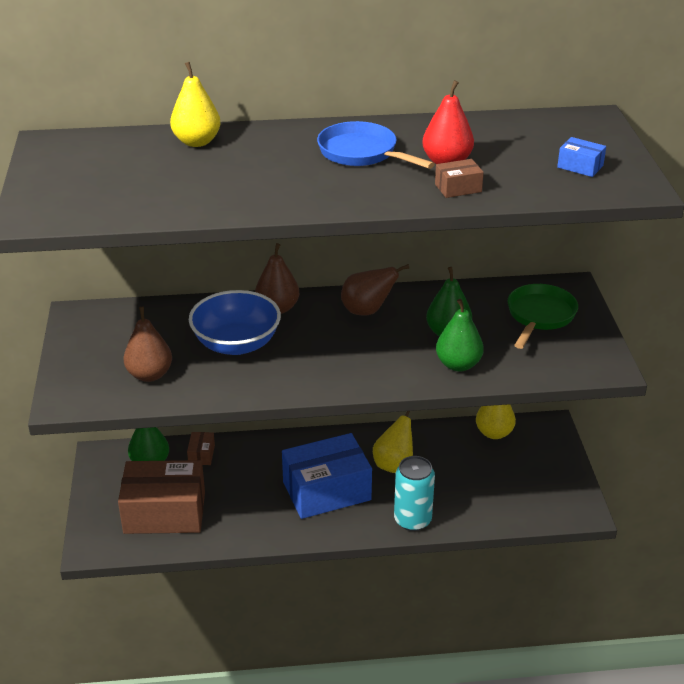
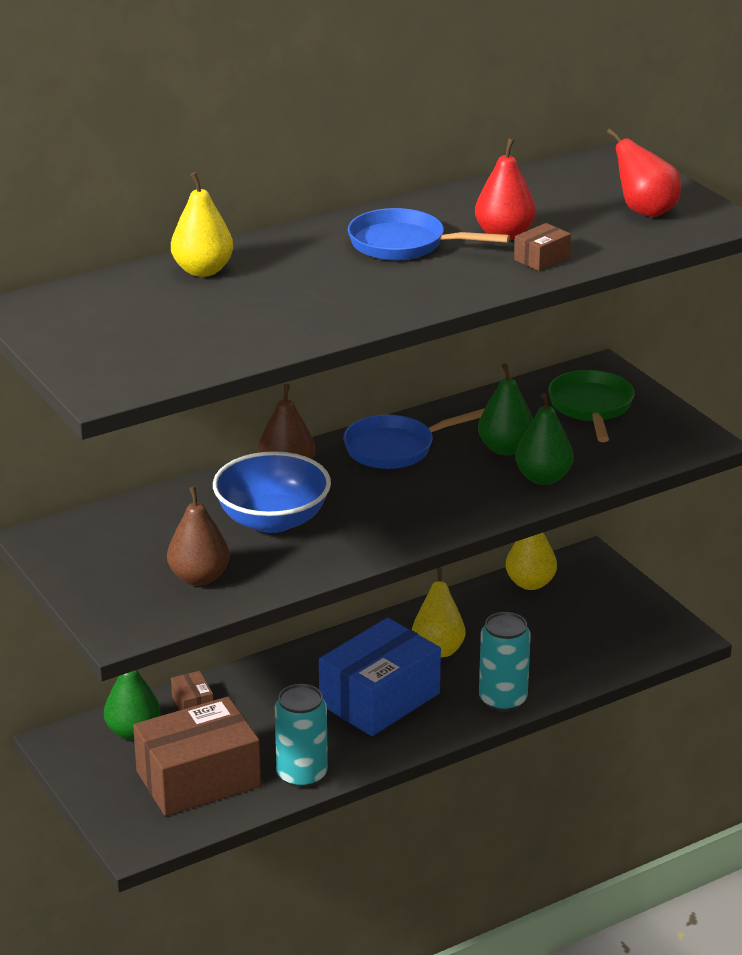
camera: 25 degrees left, 5 degrees down
brown pear [341,264,410,316] -> blue pan [343,408,485,469]
blue box [557,137,606,177] -> red pear [607,128,681,217]
none -> turquoise can [275,684,328,788]

